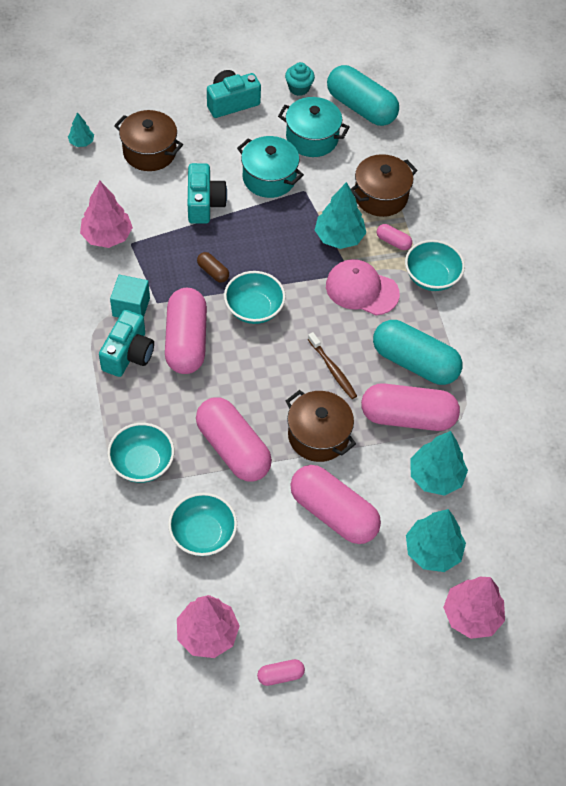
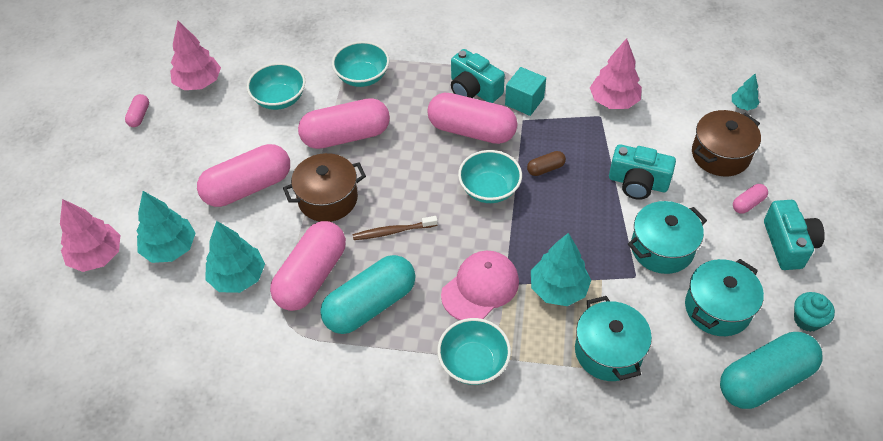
camera: 115 degrees right, 5 degrees down
brown pot [351,154,418,217] -> turquoise pot [575,296,652,381]
pink capsule [377,224,412,250] -> pink capsule moved to [733,184,768,214]

